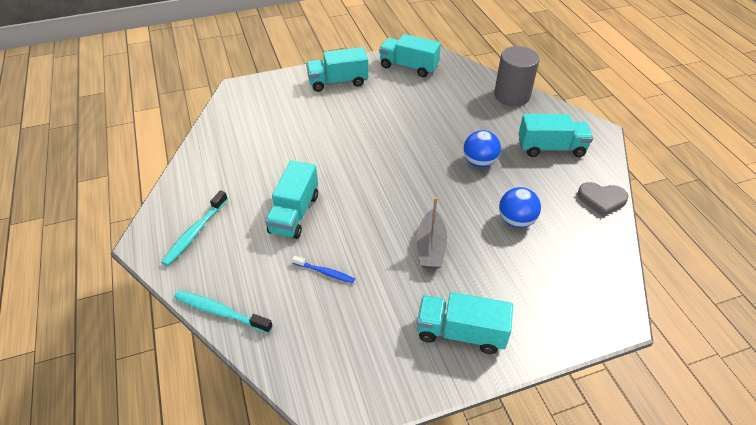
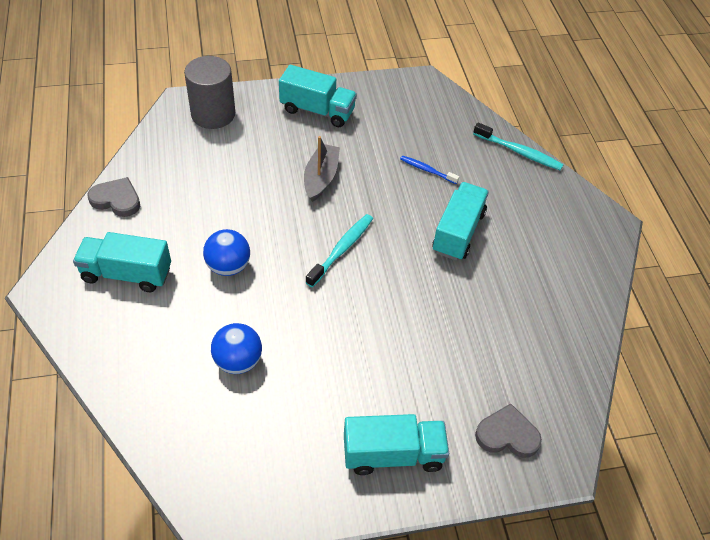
camera: 175 degrees left, 5 degrees up
turquoise toothbrush [161,190,228,266] -> turquoise toothbrush moved to [305,214,373,287]
turquoise truck [379,34,441,77] -> none
grey cylinder [494,46,540,106] -> grey cylinder moved to [184,56,235,129]
blue ball [499,187,541,228] -> blue ball moved to [211,323,262,374]
none -> grey heart [475,403,542,458]

